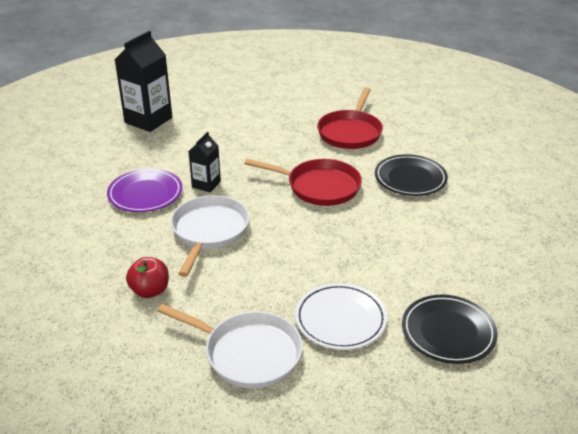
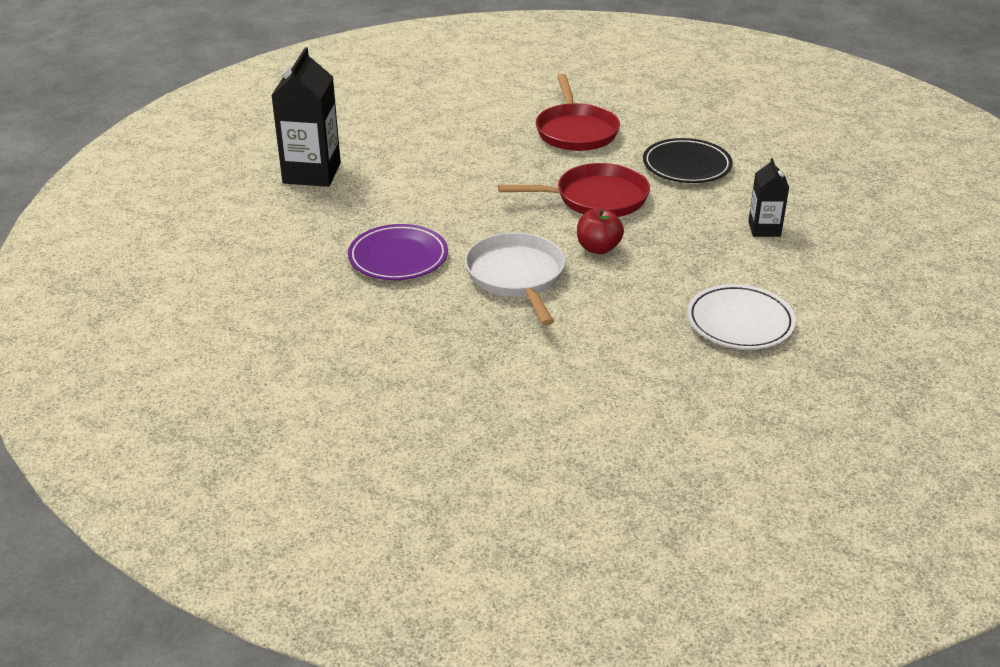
camera: 25 degrees left, 0 degrees up
red apple [126,257,169,298] -> red apple moved to [577,208,624,254]
white pan [157,304,303,388] -> none
black carton [188,132,221,192] -> black carton moved to [748,158,789,237]
black plate [402,295,498,364] -> none

